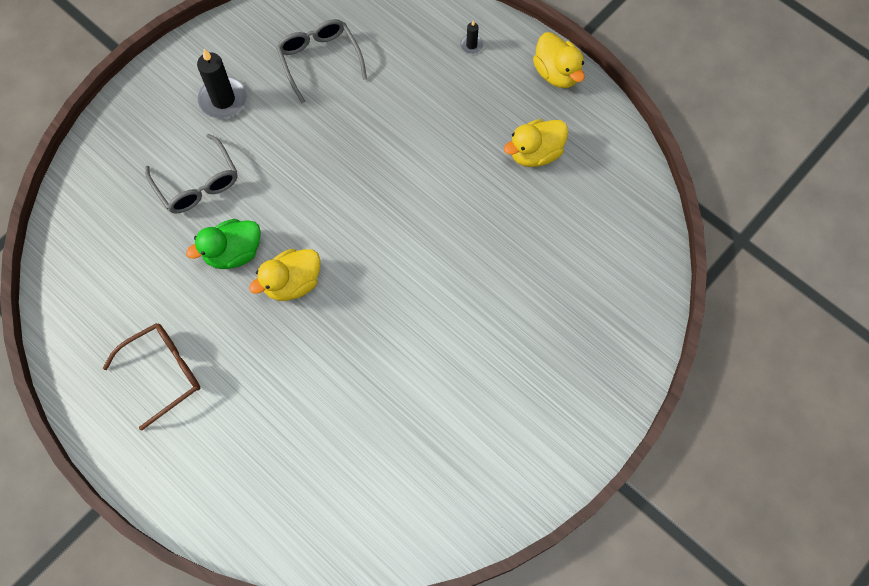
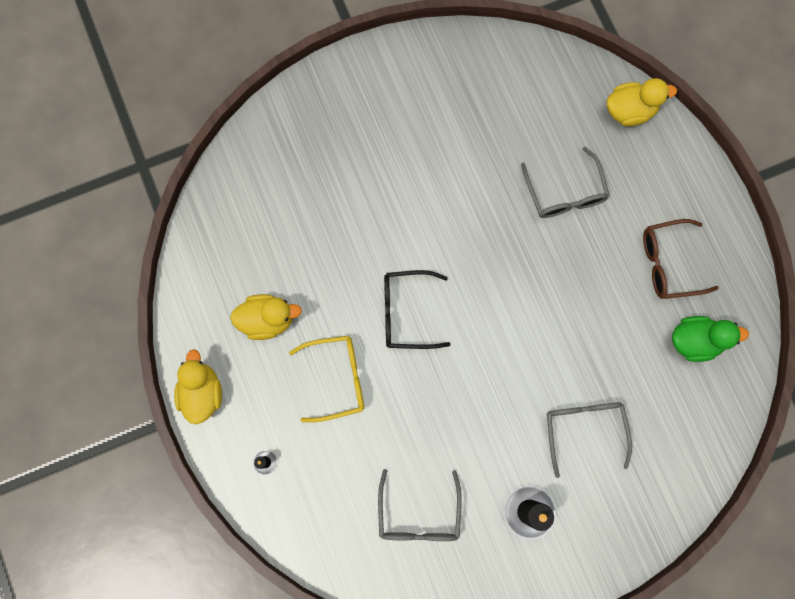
camera: 155 degrees left, 10 degrees up
green duck [186,219,261,269] -> green duck moved to [672,316,749,362]
yellow duck [249,249,320,301] -> yellow duck moved to [607,78,677,126]
none -> yellow glasses [289,336,364,422]
none -> black glasses [384,270,450,349]
none -> grey glasses [521,147,610,218]

